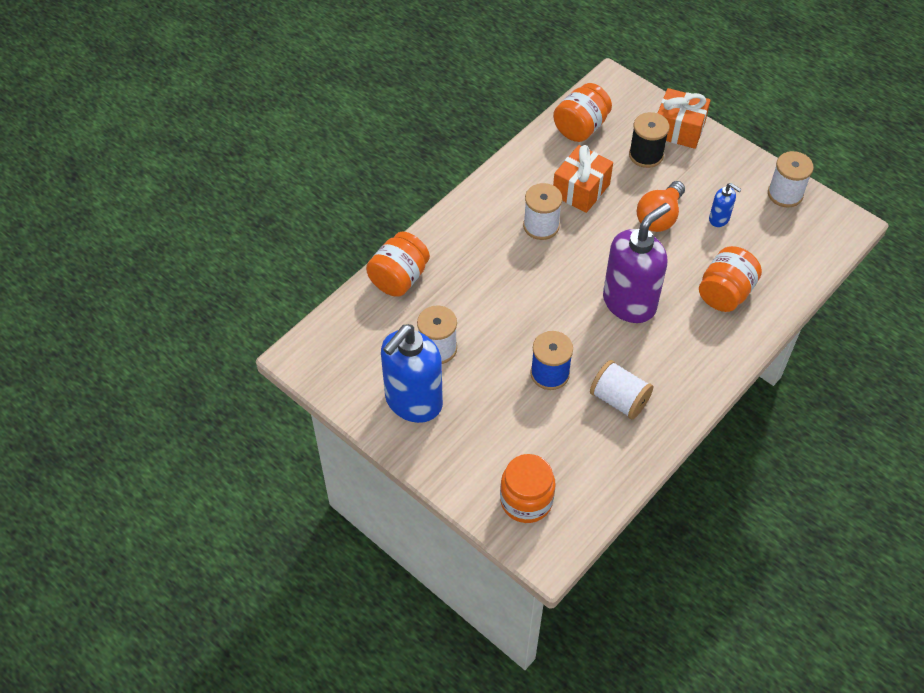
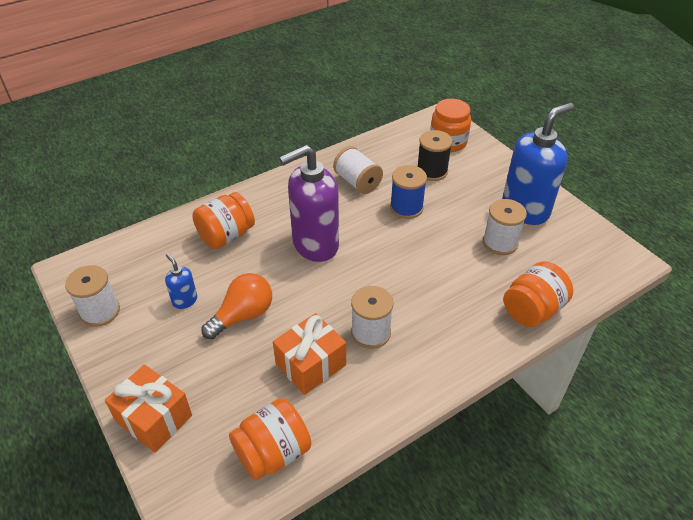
camera: 165 degrees left, 10 degrees down
black spool [629,112,670,168] -> black spool moved to [417,130,452,181]

